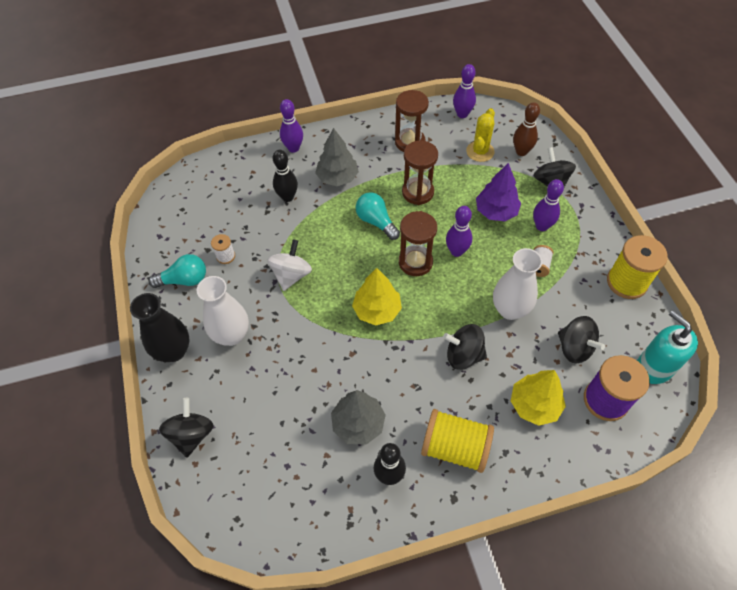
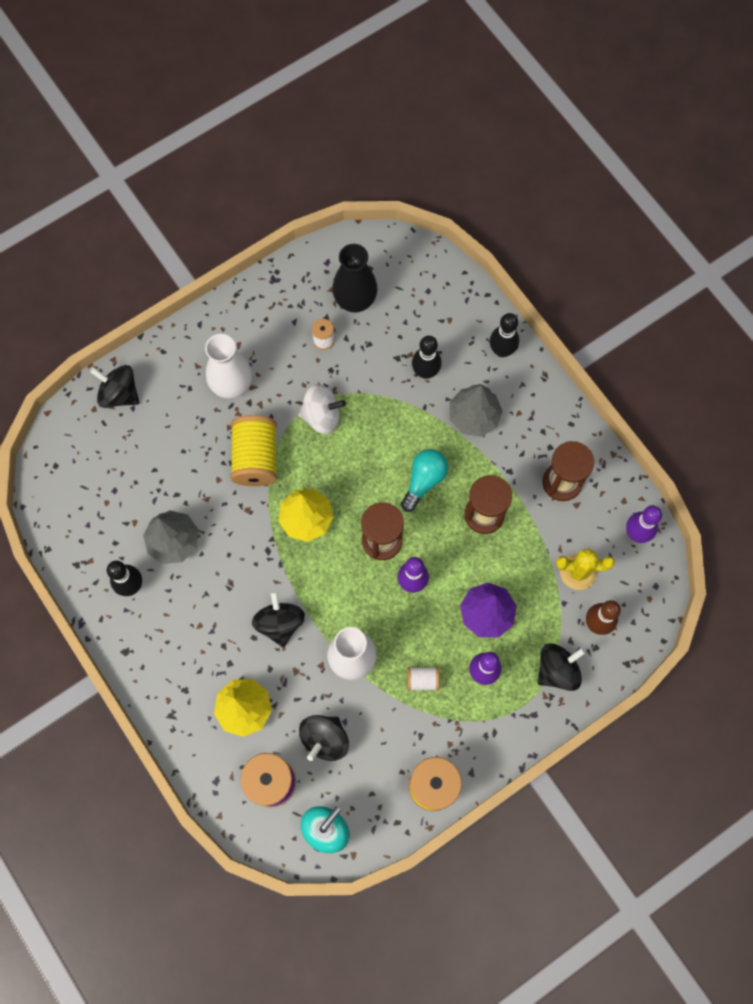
camera: 70 degrees right, 15 degrees up
black vase [130,293,190,362] -> black vase moved to [332,244,378,313]
turquoise light bulb [148,254,206,288] -> none
black spinning top [159,398,214,457] -> black spinning top turned 135 degrees counterclockwise [90,365,140,408]
purple bowling pin [280,99,303,153] -> black bowling pin [490,313,519,357]
yellow spool [421,409,494,473] -> yellow spool moved to [230,415,277,486]

